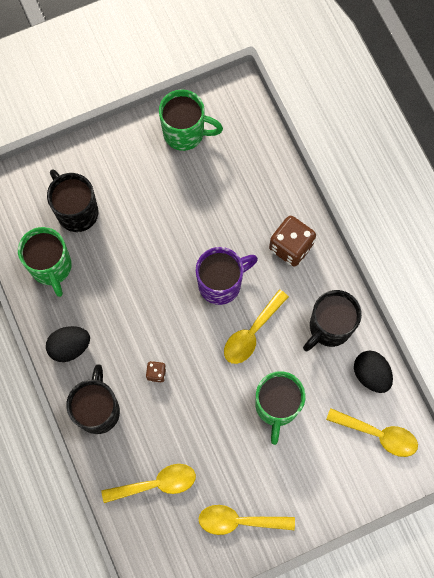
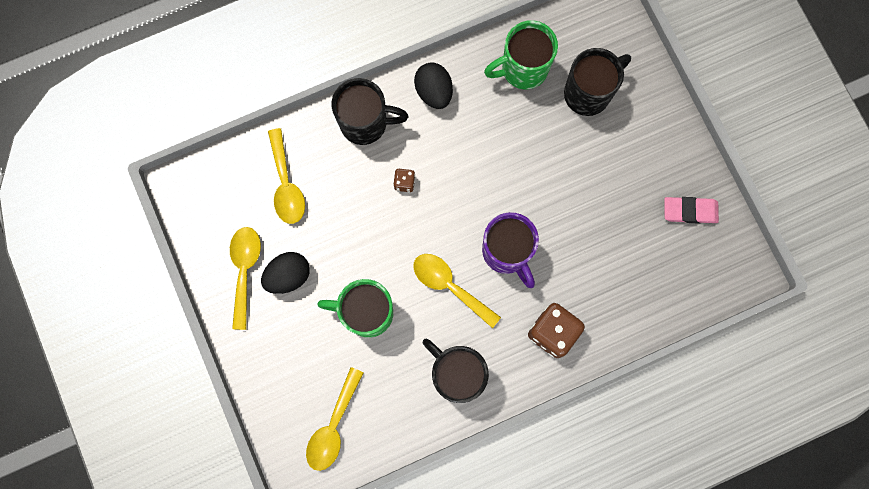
camera: 90 degrees right, 5 degrees up
green mug [159,89,223,151] -> pink eraser [664,197,719,224]
black egg [354,351,393,393] -> black egg moved to [261,252,310,294]

